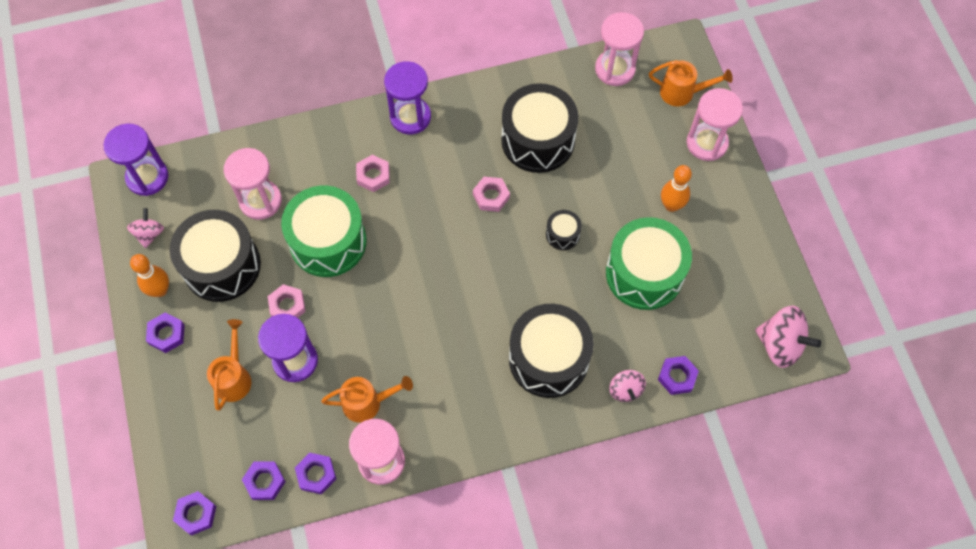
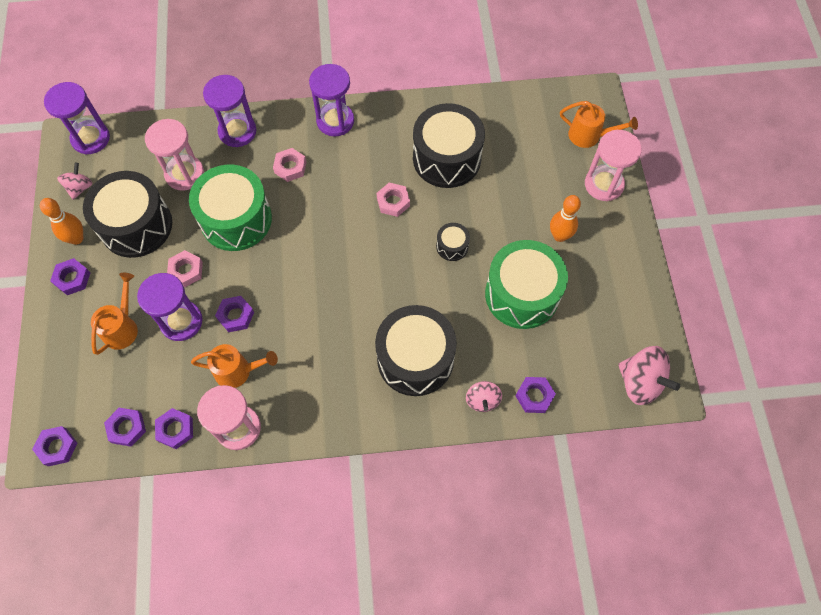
camera: 10 degrees right, 0 degrees up
pink hourglass [595,12,644,86] -> none
none -> purple hourglass [203,75,257,147]
none -> purple nut [215,296,254,332]

